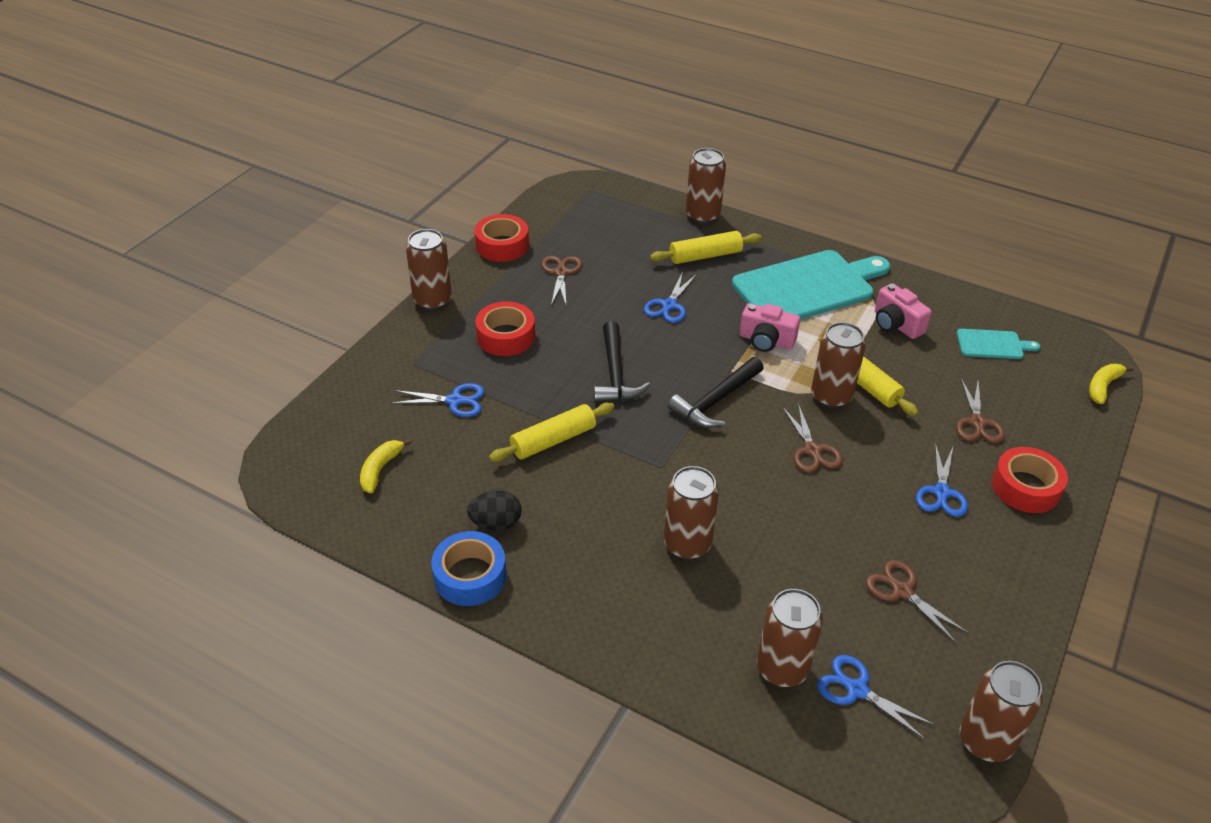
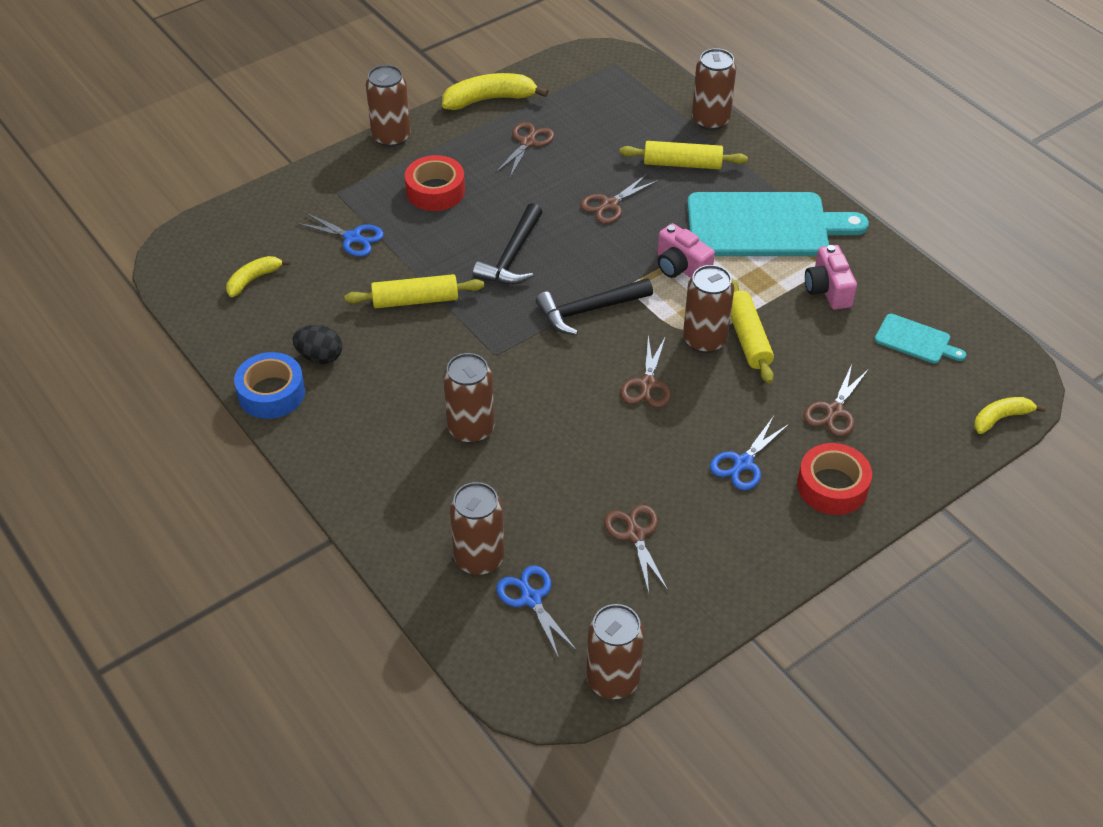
camera: 25 degrees right, 5 degrees up
red tape [474,214,529,262] -> yellow banana [442,73,548,110]
blue scissors [644,271,697,323] -> brown scissors [580,173,659,224]

